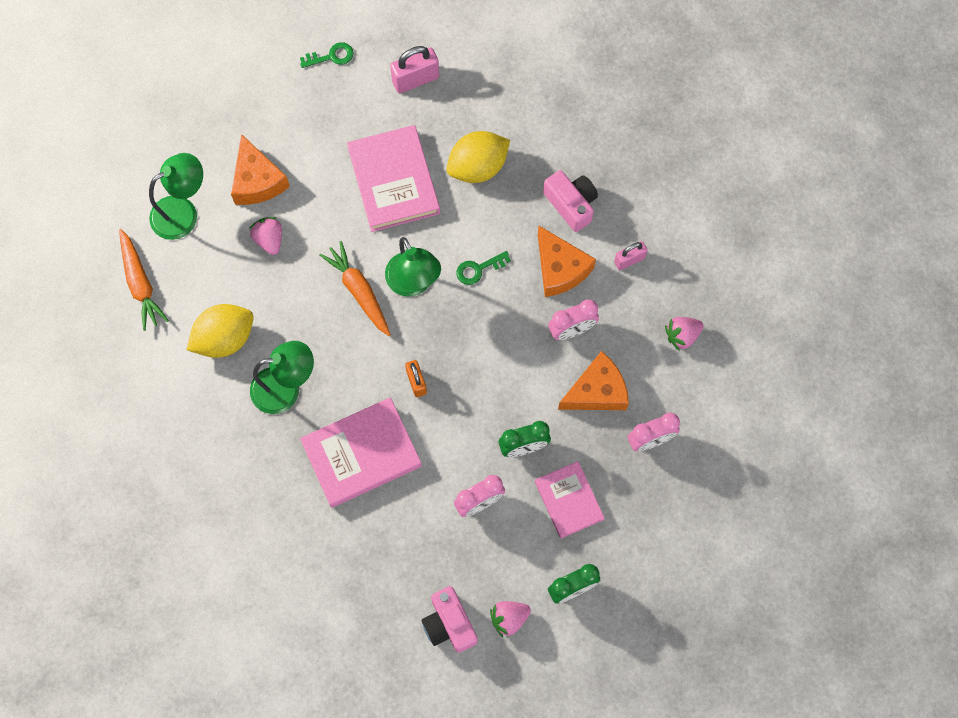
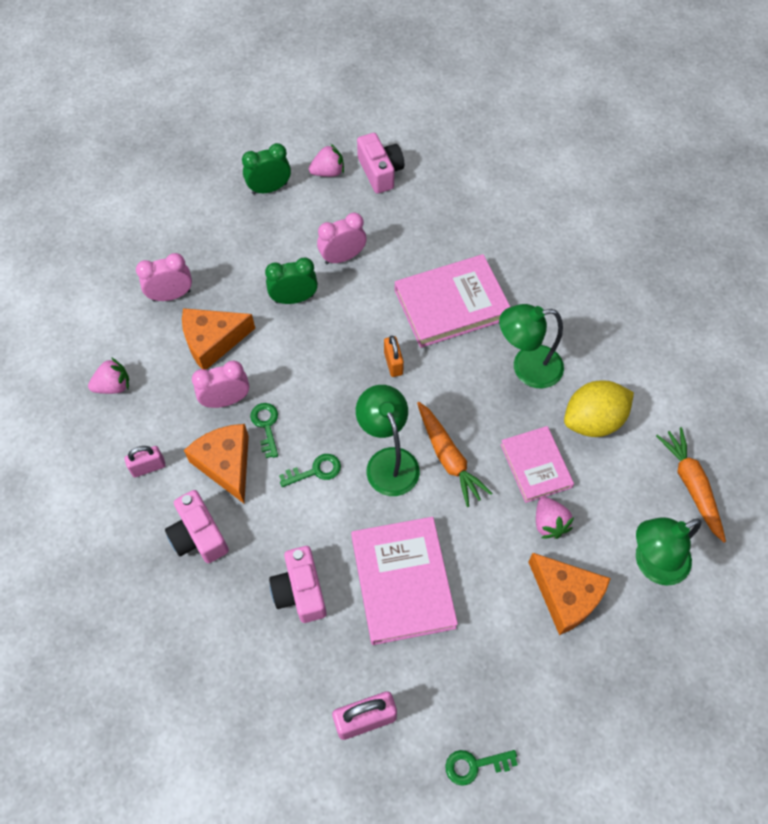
camera: 175 degrees left, 10 degrees down
orange cheese [231,134,290,205] -> orange cheese turned 150 degrees clockwise [528,553,611,635]
yellow lemon [447,131,510,183] -> pink camera [269,546,327,623]
pink book [535,461,604,538] -> pink book moved to [500,426,574,503]
none -> green key [250,403,278,458]

